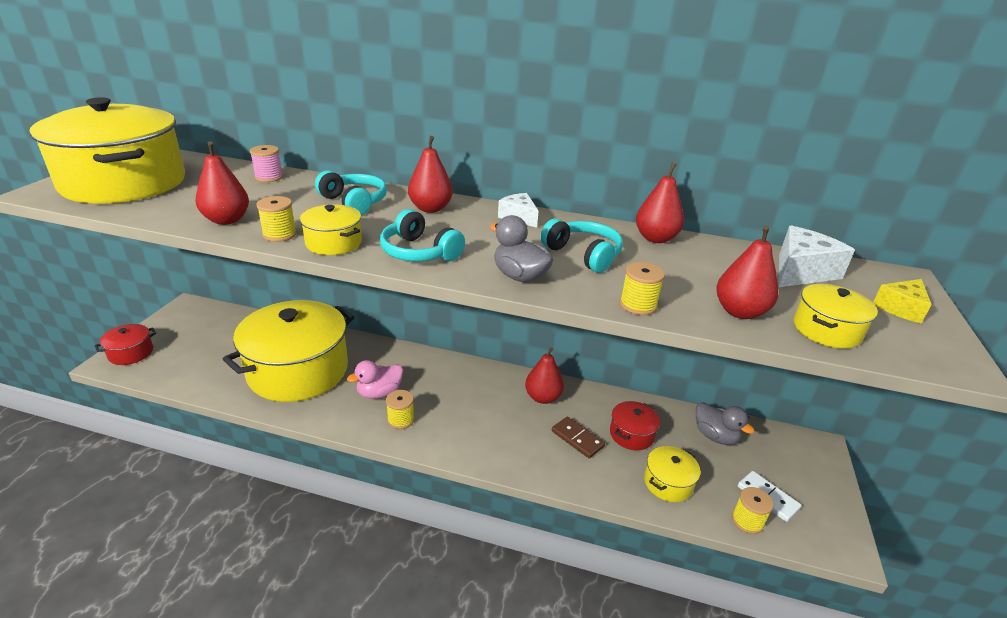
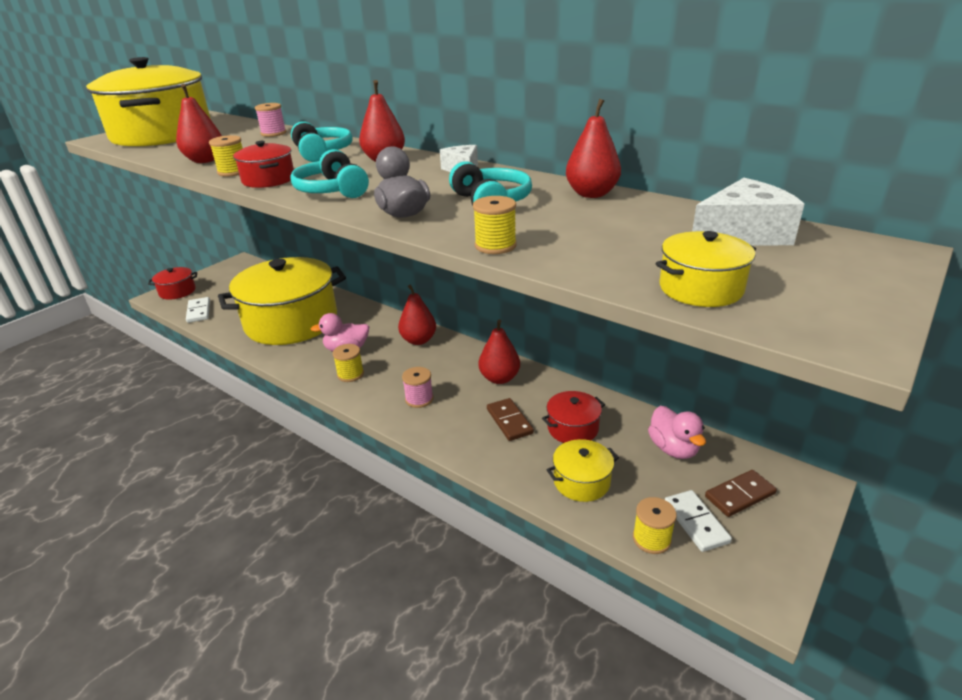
camera: 25 degrees right, 0 degrees up
yellow pot [300,204,362,255] -> red pot [233,141,294,188]
grey duck [696,402,755,445] -> pink duck [648,406,706,459]
red pear [716,226,778,319] -> red pear moved to [398,284,436,345]
yellow cheese [873,279,932,323] -> none
none -> white domino [186,297,210,323]
none -> pink spool [402,367,433,408]
none -> brown domino [705,470,777,517]

